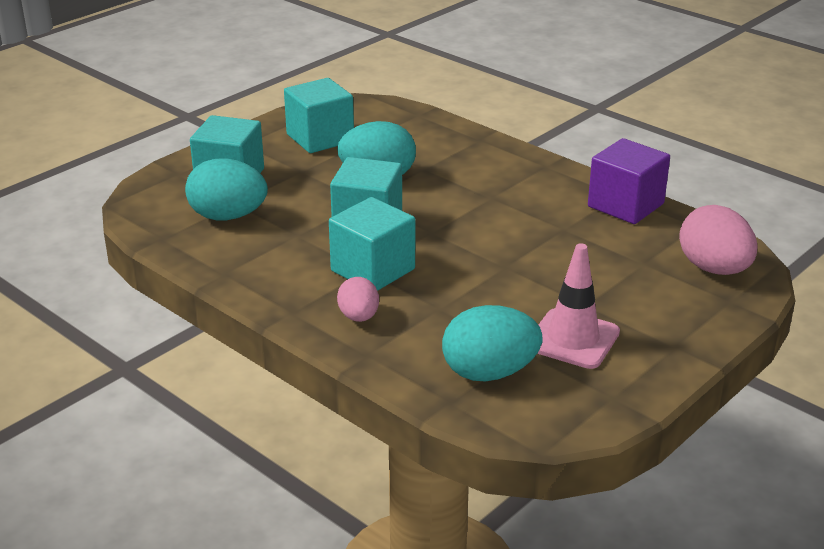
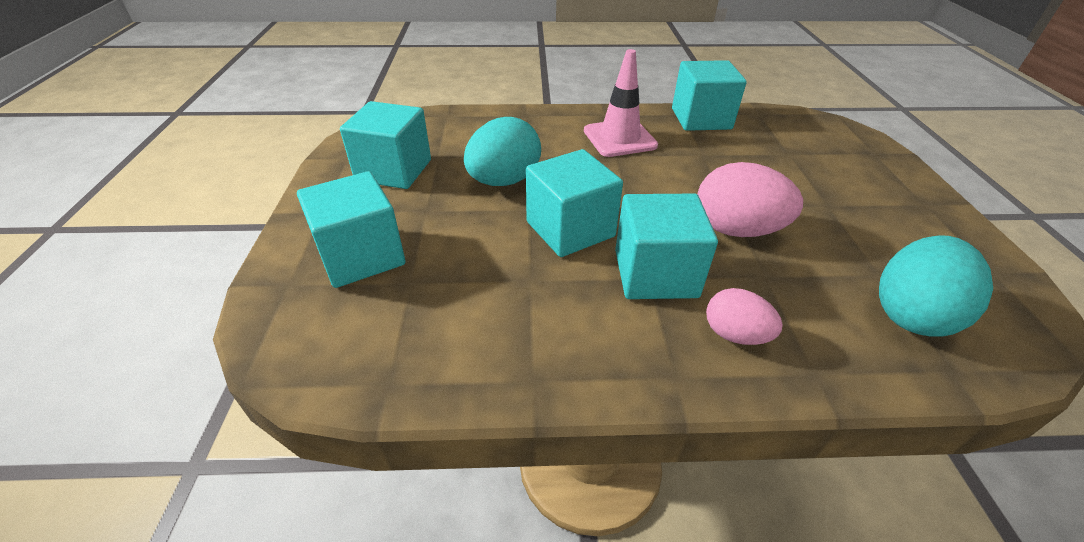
camera: 45 degrees left, 10 degrees up
turquoise egg [185,158,268,220] -> none
pink traffic cone [537,243,620,369] -> pink traffic cone moved to [584,49,658,157]
purple cube [588,138,670,224] -> turquoise cube [672,60,747,131]
pink egg [679,205,758,275] -> pink egg moved to [697,162,803,237]

